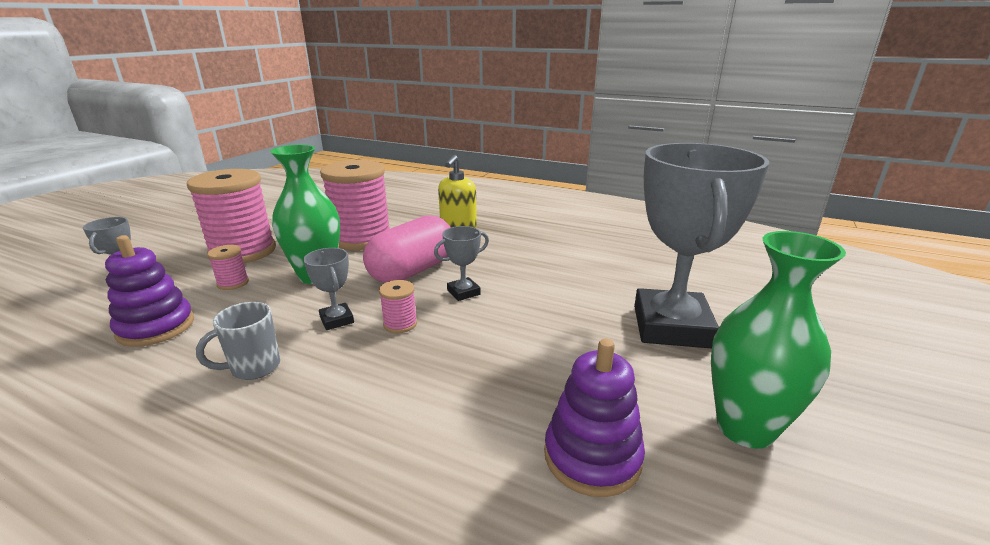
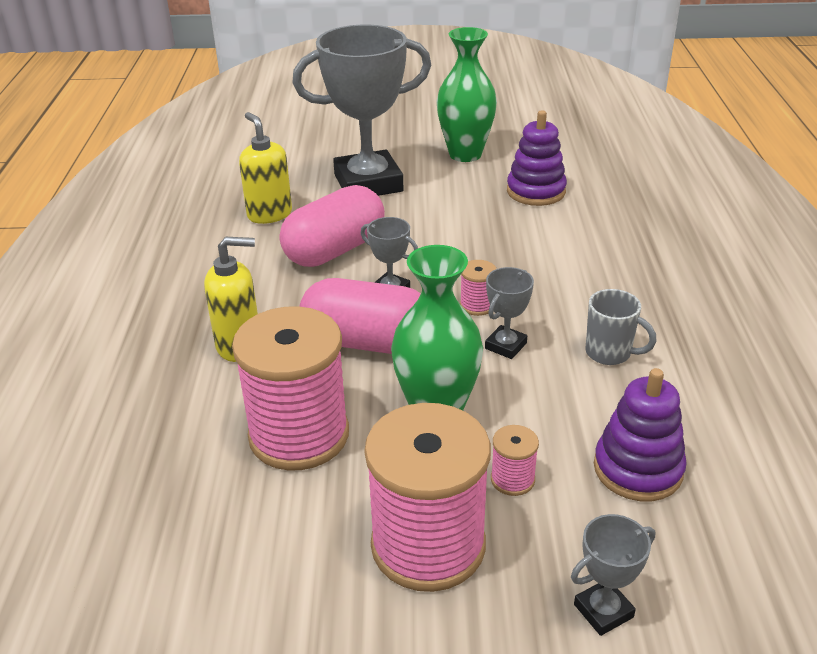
camera: 115 degrees left, 10 degrees up
none -> yellow soap dispenser [239,112,292,224]
none -> pink capsule [280,185,385,267]

